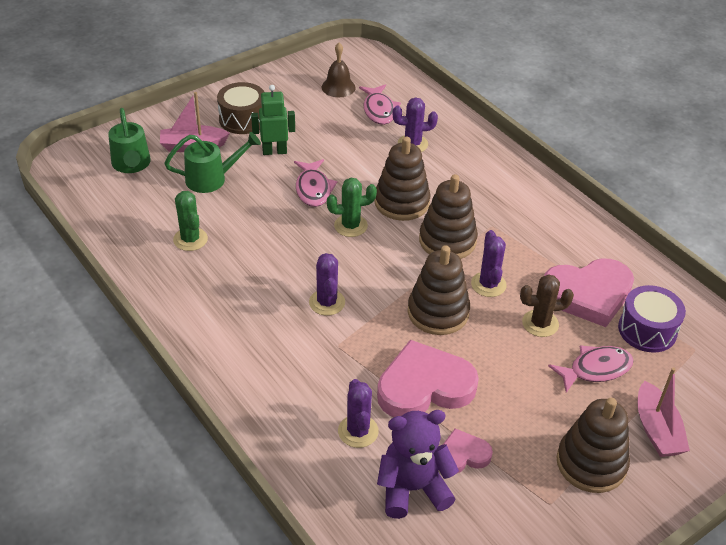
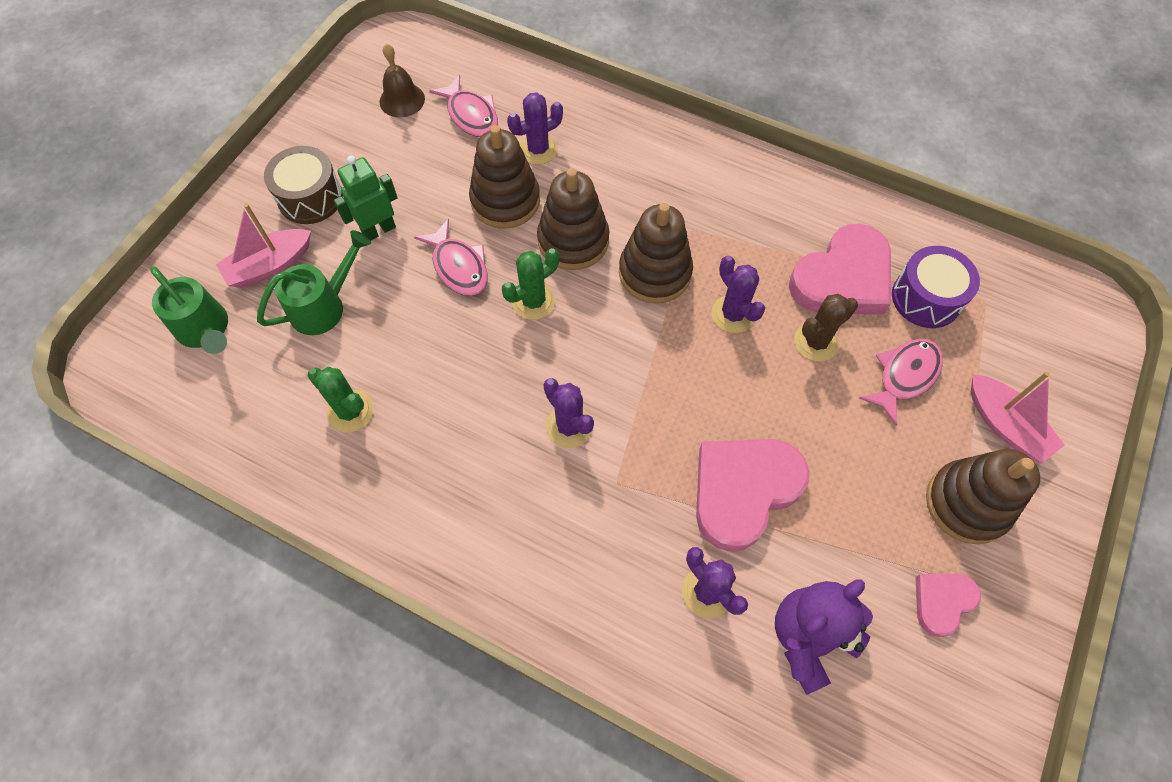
camera: 25 degrees left, 20 degrees up
brown stacking toy [408,245,470,335] -> brown stacking toy moved to [469,125,540,229]
pink heart [443,428,493,473] -> pink heart moved to [915,574,981,637]

